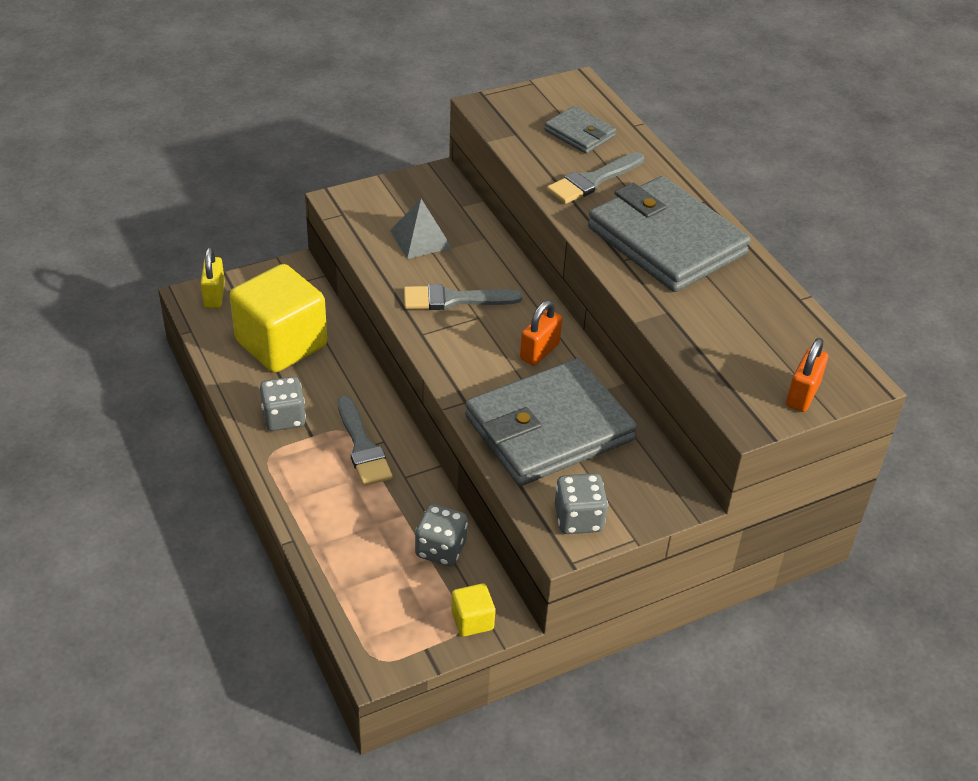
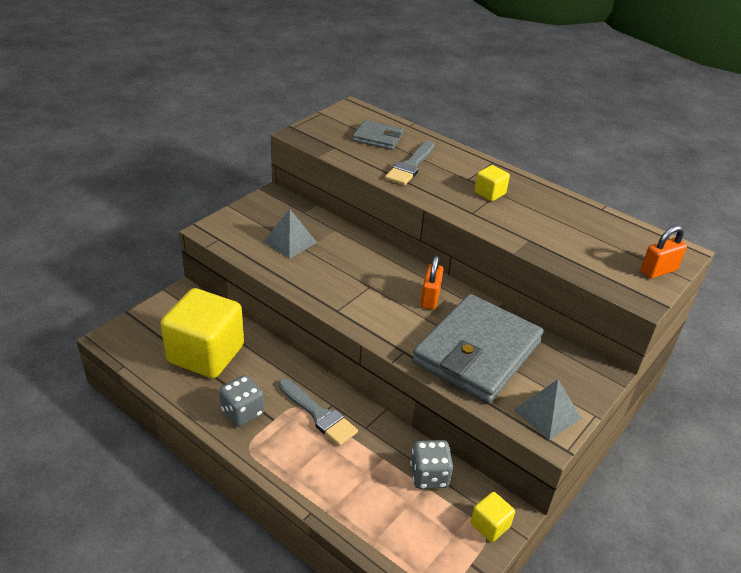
camera: 25 degrees left, 5 degrees down
yellow padlock [201,247,225,308] -> none
grey brush [404,284,522,310] -> none
grey dice [555,473,608,534] -> grey pyramid [514,379,581,441]
grey wallet [588,176,751,292] -> yellow cube [474,165,510,201]
orange padlock [786,338,828,412] -> orange padlock turned 60 degrees clockwise [640,226,687,279]

